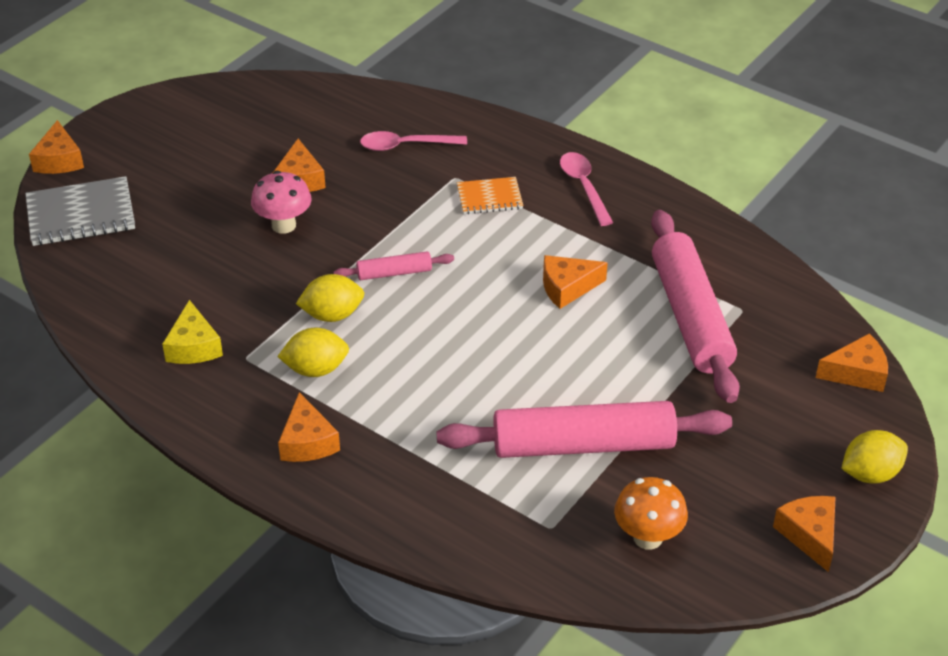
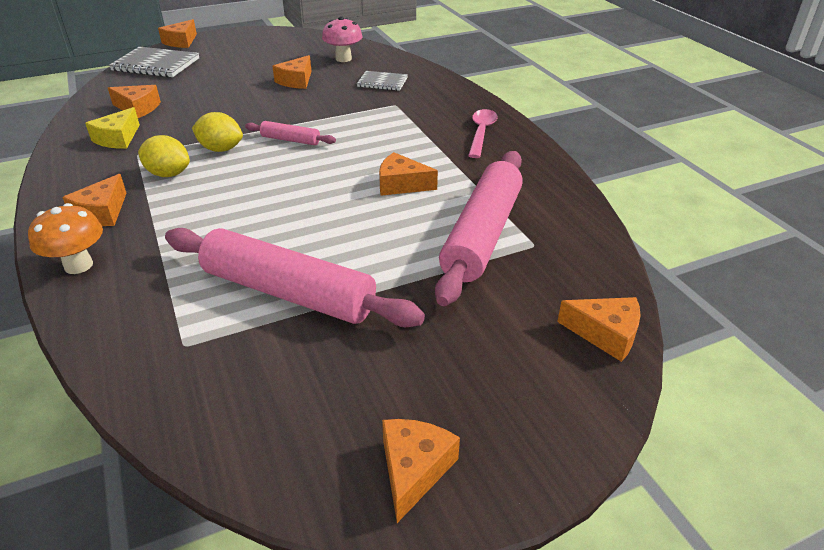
camera: 30 degrees right, 5 degrees down
pink mushroom [251,171,312,234] -> pink mushroom moved to [322,16,362,62]
pink spoon [360,131,467,151] -> grey notebook [357,71,408,91]
orange notebook [457,177,523,214] -> none
orange mushroom [614,477,688,550] -> orange mushroom moved to [28,203,103,274]
yellow lemon [841,430,908,484] -> none
none -> orange cheese [108,85,161,118]

